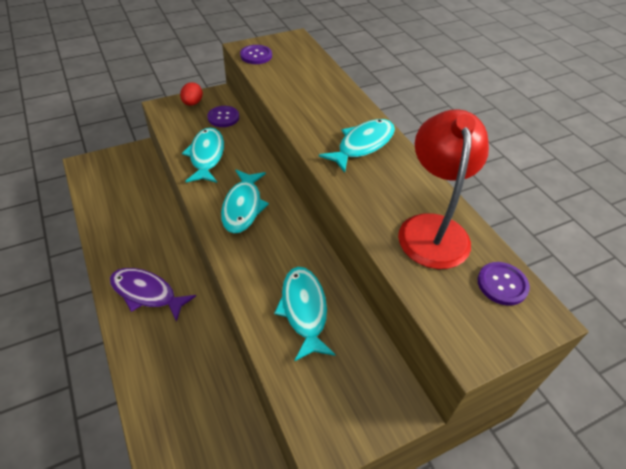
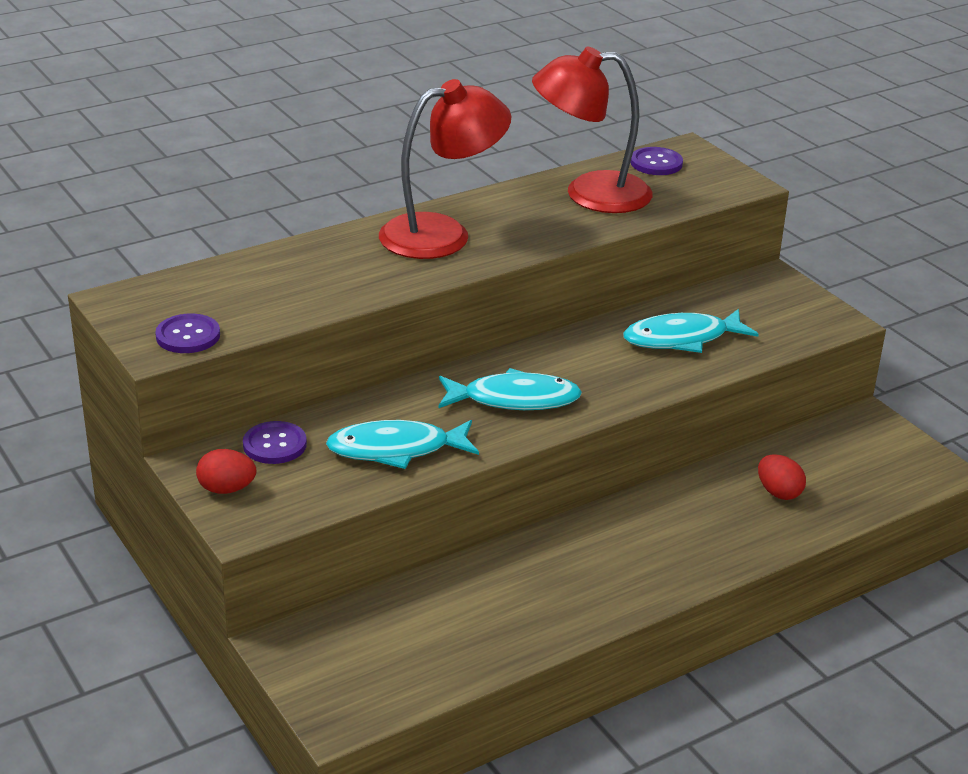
camera: 95 degrees left, 15 degrees down
purple fish [110,268,196,322] -> none
turquoise fish [319,119,395,173] -> red lamp [379,79,512,259]
none -> red egg [758,454,806,500]

